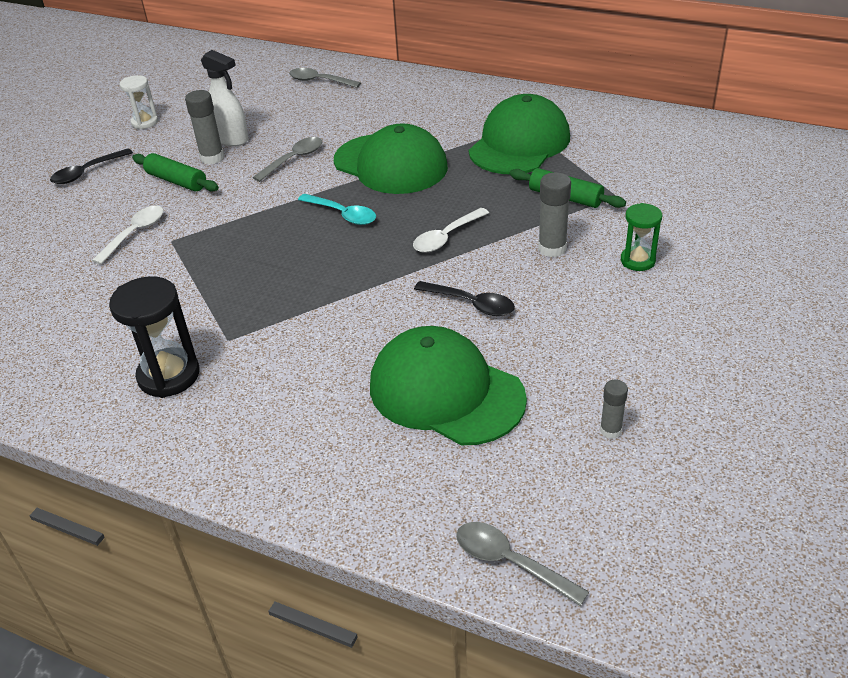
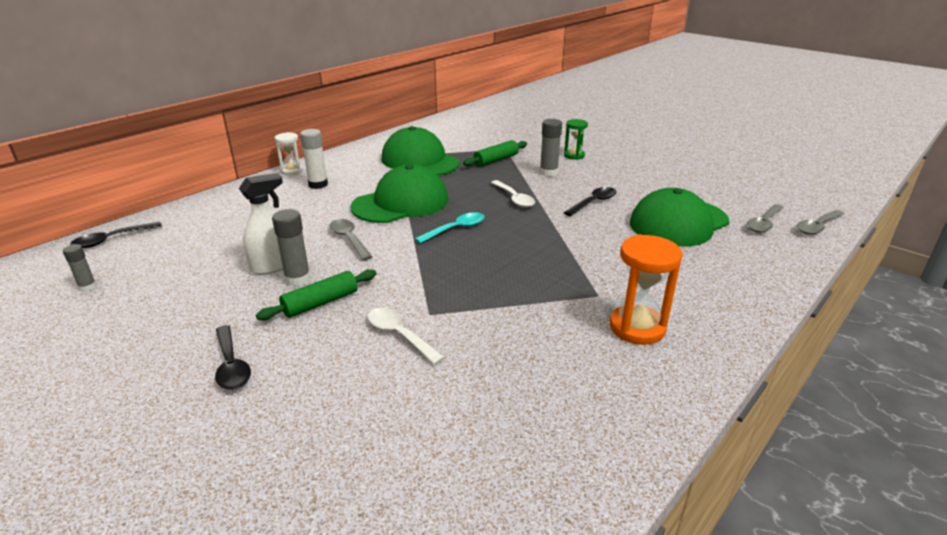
camera: 75 degrees left, 10 degrees down
black hourglass [109,276,200,398] -> orange hourglass [610,234,683,345]
white hourglass [120,75,158,129] -> white hourglass moved to [275,132,303,175]
grey spoon [289,68,361,88] -> grey spoon moved to [747,204,784,233]
grey glue stick [600,380,628,439] -> grey glue stick moved to [63,244,97,292]
none -> black spoon [70,222,162,248]
none -> white glue stick [300,129,328,189]

